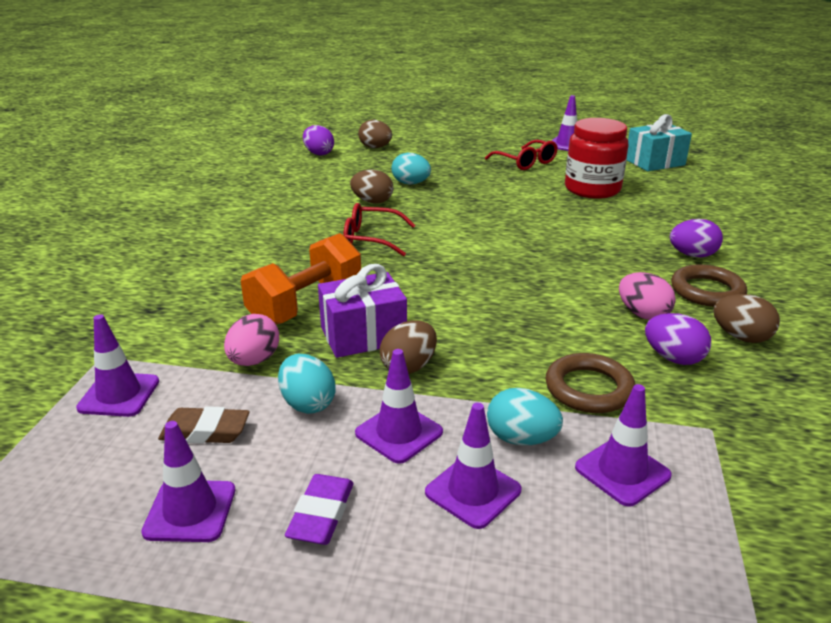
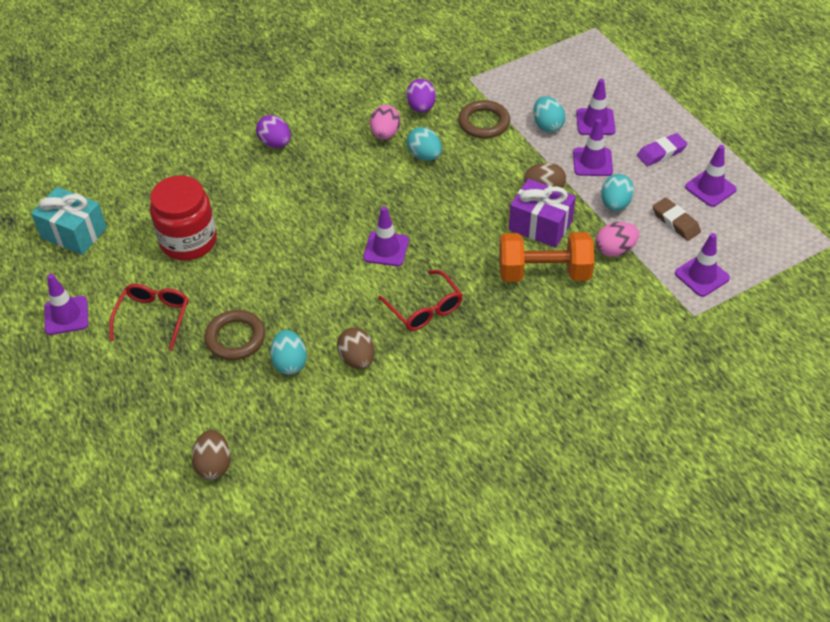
camera: 130 degrees left, 20 degrees up
purple egg [303,125,334,155] -> none
purple traffic cone [575,384,672,507] -> purple traffic cone moved to [363,206,409,266]
brown ring [671,264,747,307] -> brown ring moved to [205,310,265,360]
brown egg [713,294,780,343] -> none
none -> turquoise egg [407,127,442,161]

